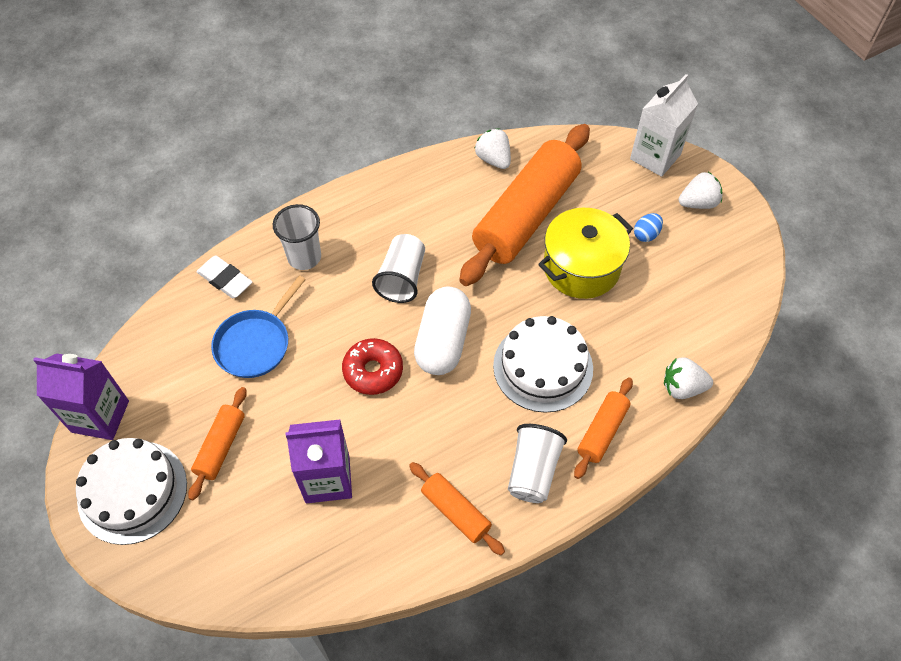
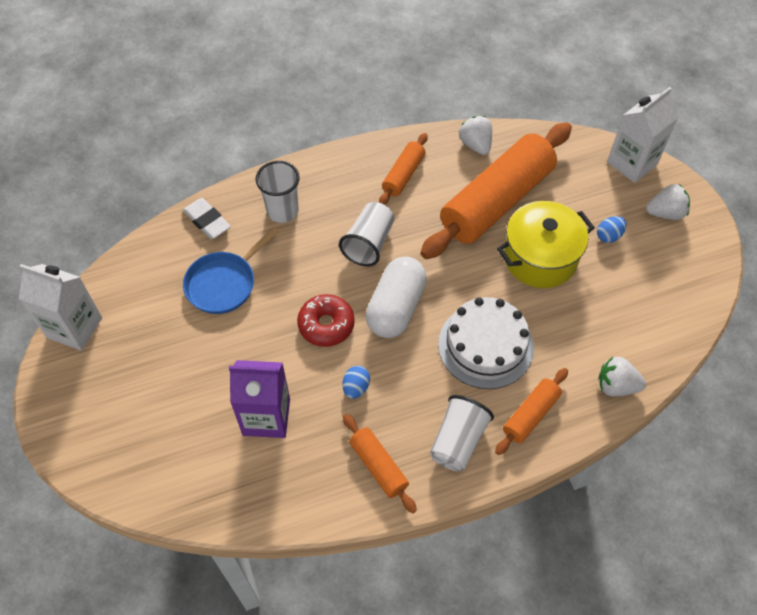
camera: 10 degrees right, 0 degrees up
purple carton [33,354,129,440] -> white carton [19,264,102,350]
white cake [76,438,187,545] -> none
orange rolling pin [188,387,247,501] -> orange rolling pin moved to [379,133,428,205]
none -> blue egg [343,366,370,399]

